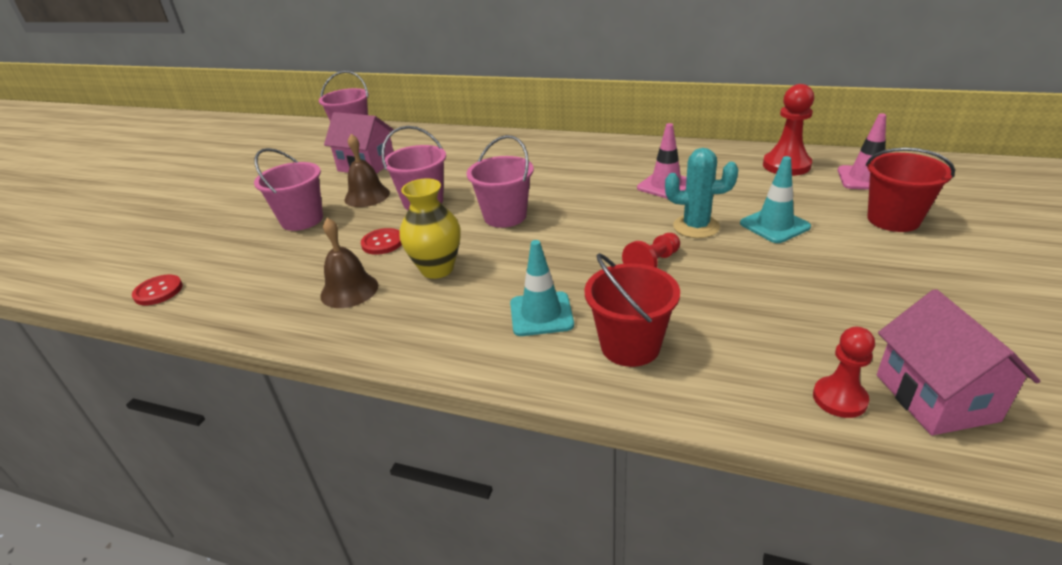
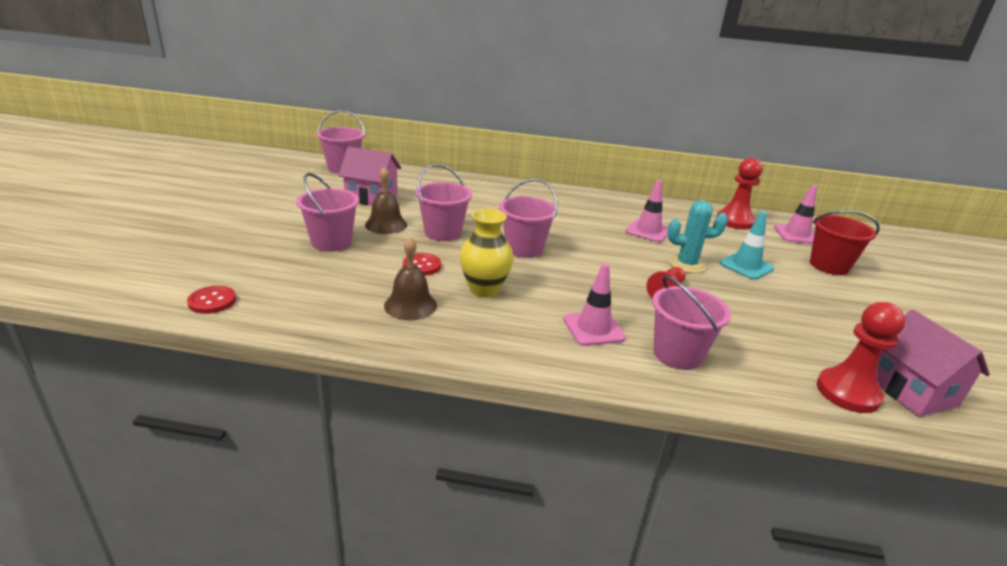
camera: 15 degrees left, 5 degrees down
turquoise traffic cone [510,240,574,336] -> pink traffic cone [563,264,626,346]
red bucket [585,253,680,367] -> pink bucket [652,275,731,370]
red pawn [813,327,875,418] -> red pawn [817,302,905,413], size x1.53

